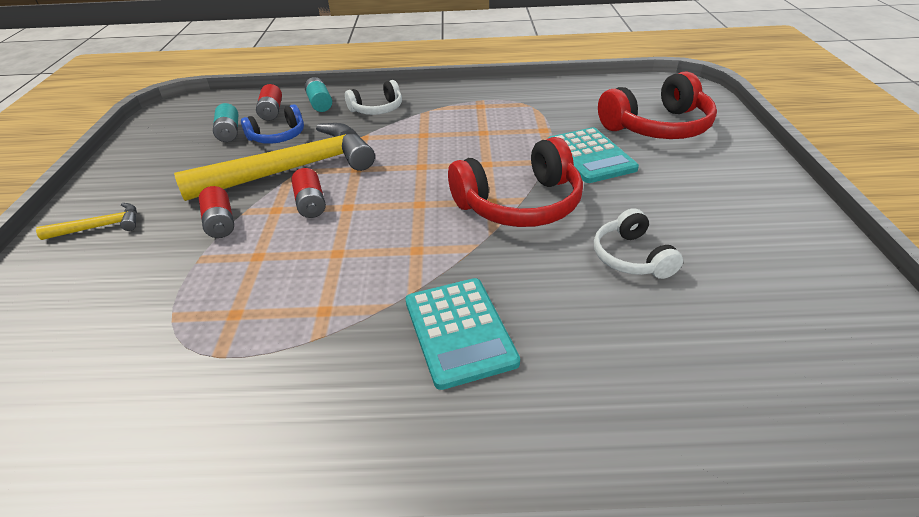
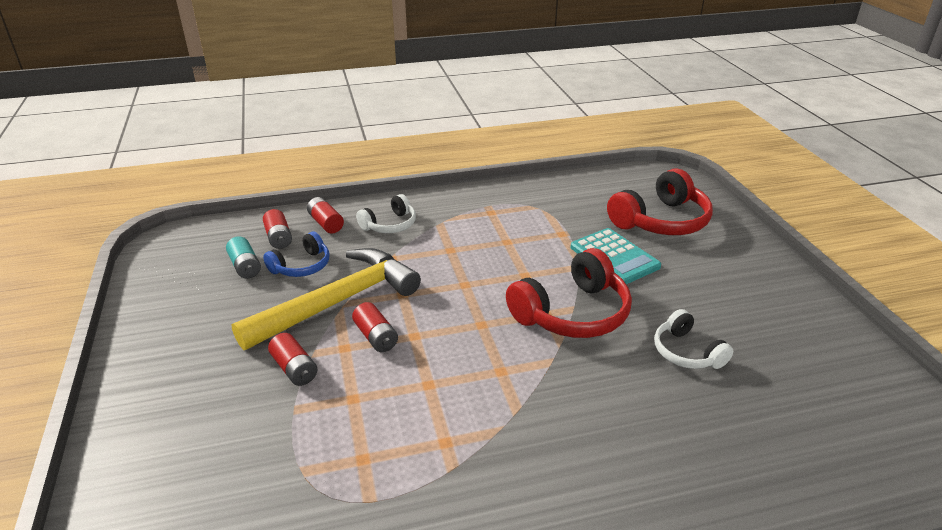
camera: 15 degrees left, 5 degrees down
yellow hammer [36,203,137,240] -> none
turquoise battery [304,77,332,112] -> red battery [307,197,344,233]
turquoise calculator [405,278,520,390] -> none

